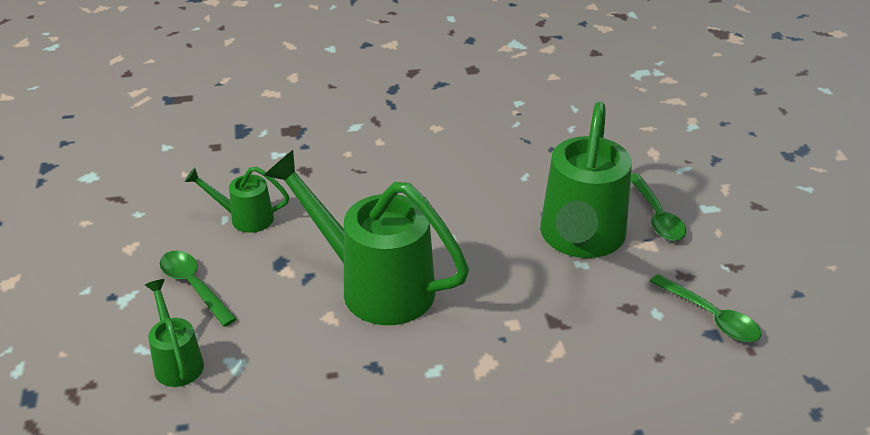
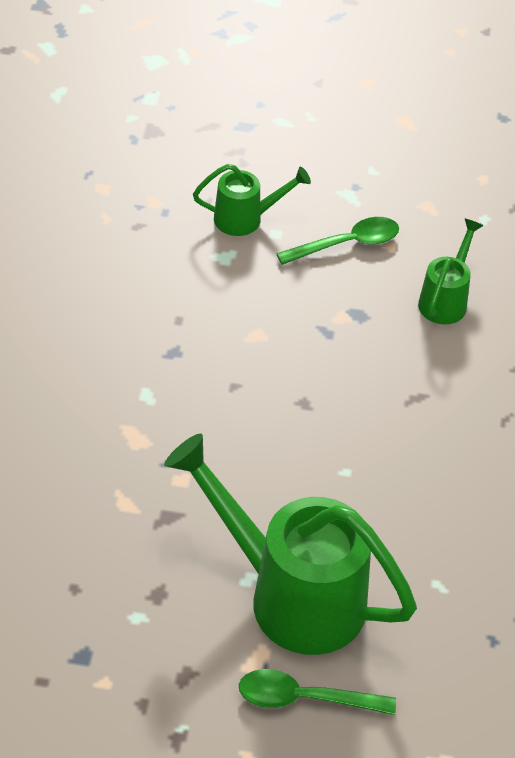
camera: 105 degrees right, 10 degrees up
green watering can [264,150,469,325] -> none
green spoon [650,274,761,342] -> none

